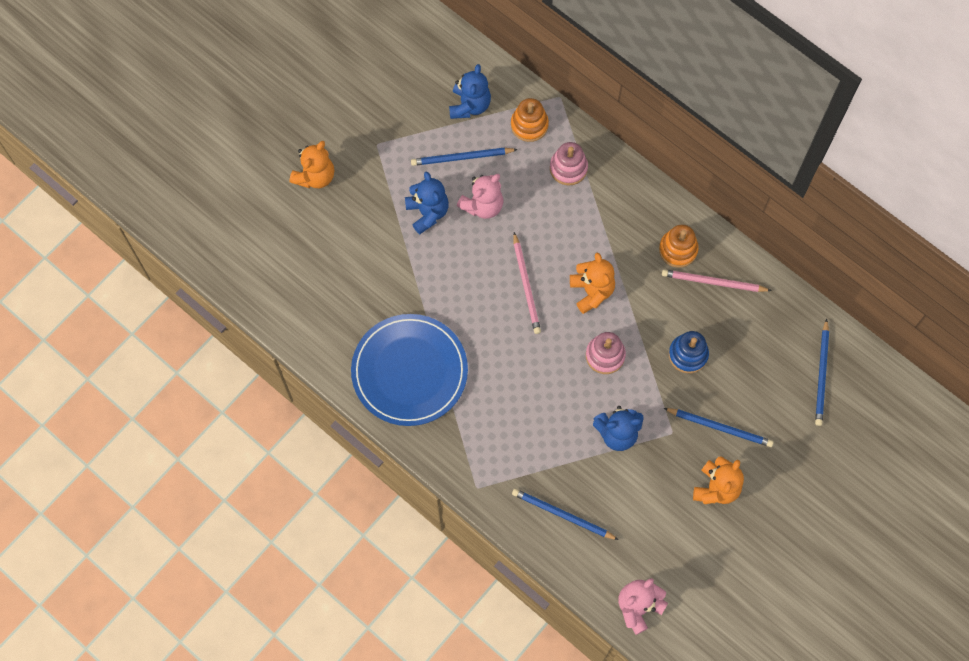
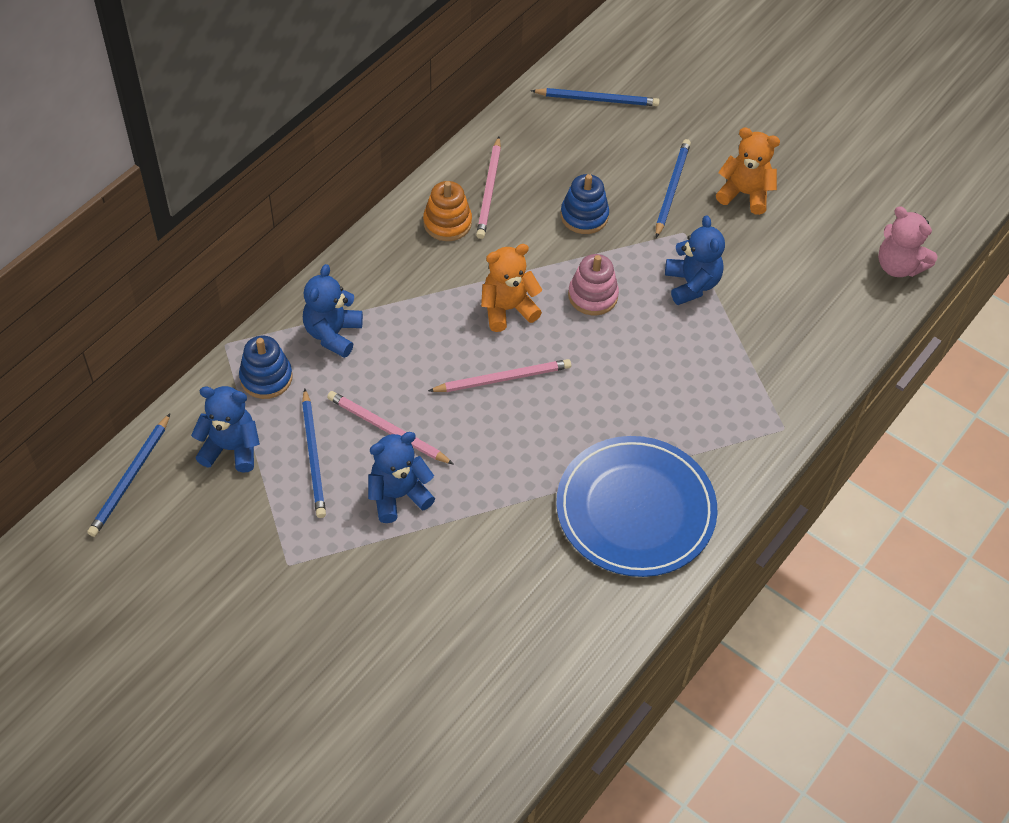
camera: 95 degrees left, 15 degrees down
orange teddy bear [290,141,334,188] -> none
pink teddy bear [457,174,504,219] -> pink pencil [327,391,453,464]
orange stacking toy [511,98,549,142] -> blue stacking toy [239,336,292,399]
blue pencil [512,489,619,540] -> blue pencil moved to [87,414,170,537]
pink stacking toy [550,142,588,185] -> blue teddy bear [303,264,363,358]

